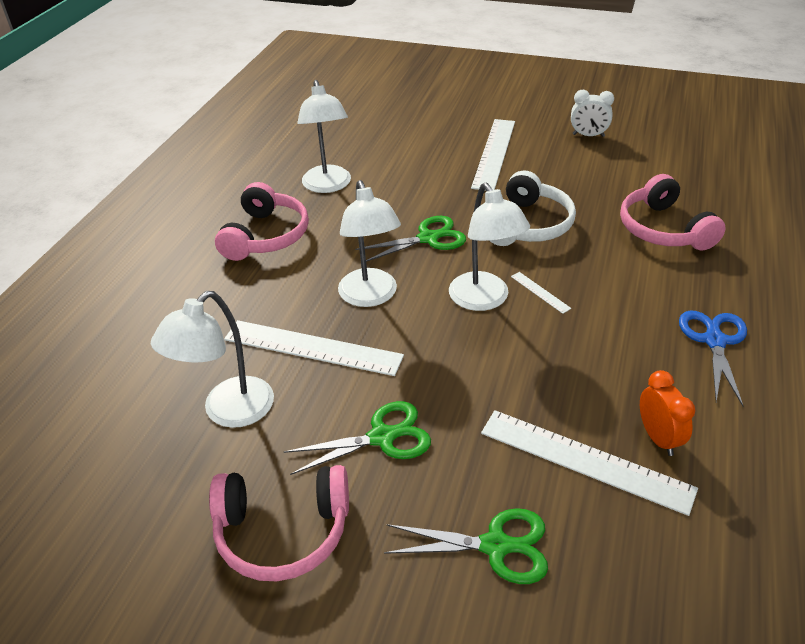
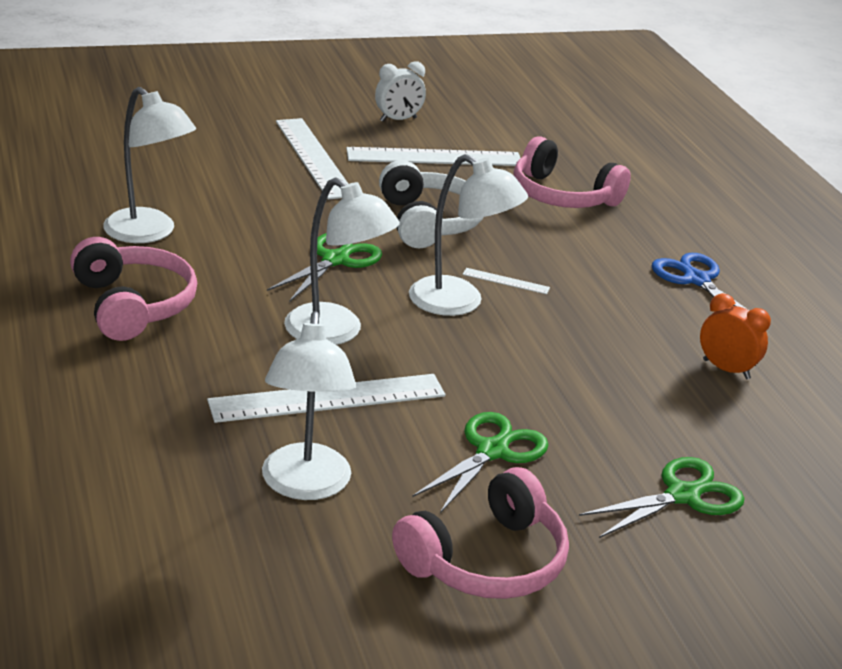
camera: 40 degrees left, 10 degrees down
white ruler [481,410,698,516] -> white ruler moved to [346,147,520,166]

